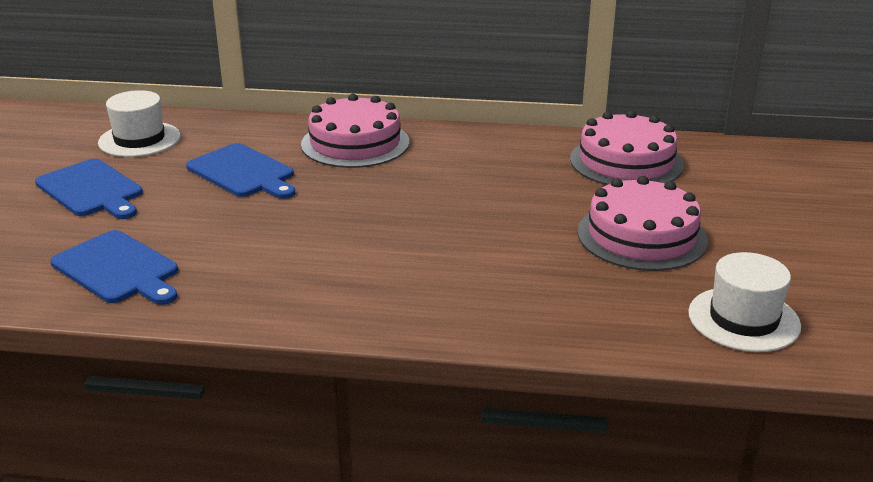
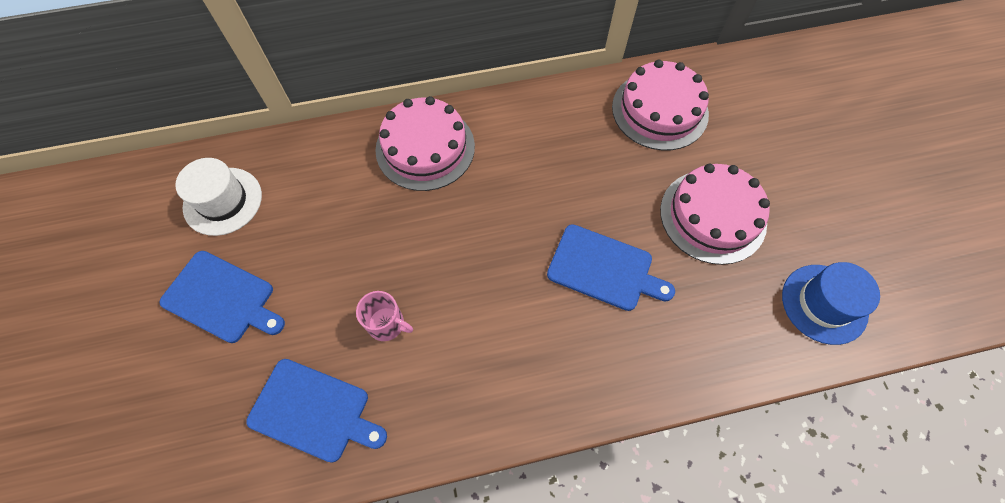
camera: 20 degrees left, 35 degrees up
blue cutting board [186,143,295,199] -> blue cutting board moved to [547,224,675,311]
white hat [688,252,801,352] -> blue hat [782,262,880,345]
none -> pink mug [356,291,413,341]

